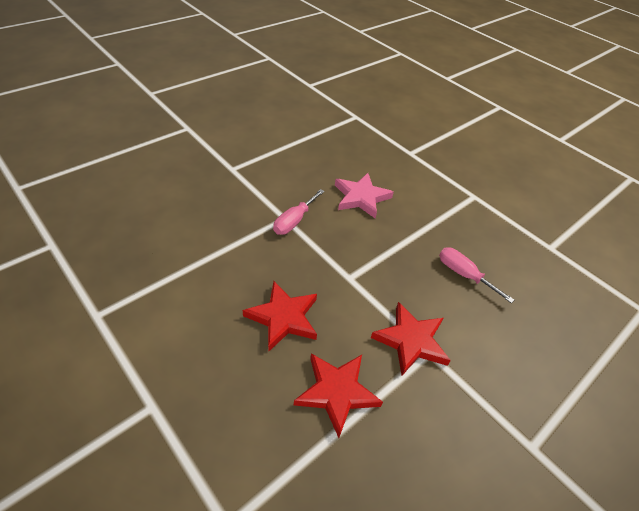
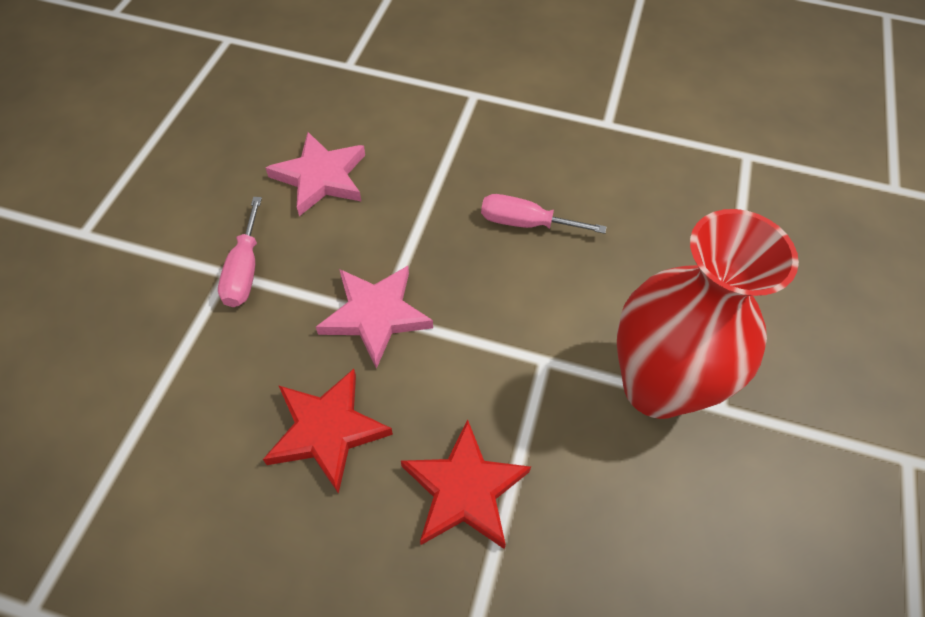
camera: 30 degrees left, 10 degrees up
red star [371,302,451,376] -> none
none -> pink star [316,266,433,369]
none -> red vase [617,209,799,419]

